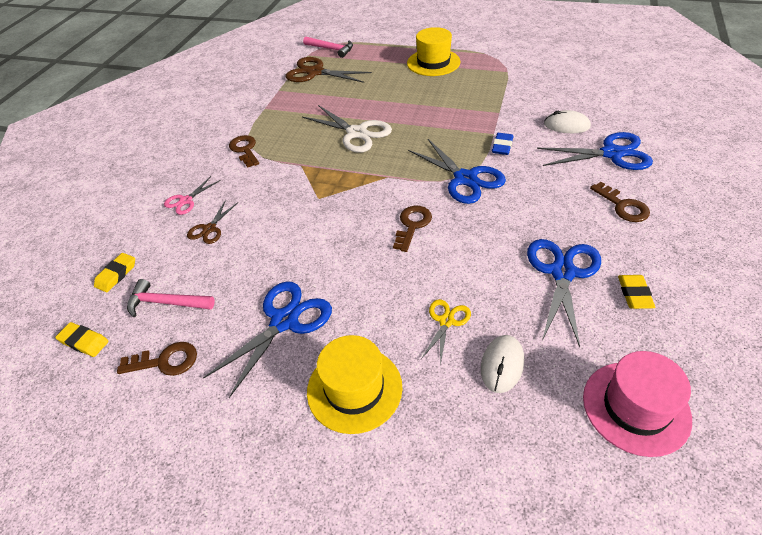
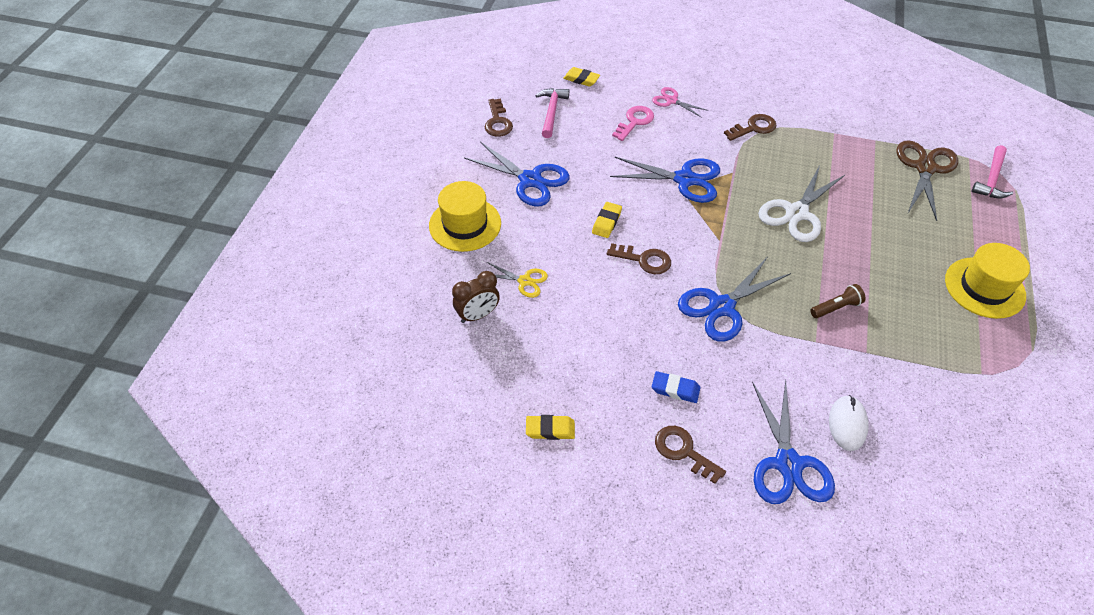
camera: 85 degrees right, 5 degrees up
yellow eraser [55,322,109,357] -> yellow eraser moved to [592,202,622,238]
brown scissors [187,200,237,244] -> pink key [612,106,654,141]
white mouse [481,335,524,393] -> brown clock [452,271,500,323]
blue eraser [492,133,513,155] -> blue eraser moved to [652,371,700,403]
blue scissors [527,239,601,347] -> blue scissors moved to [610,157,720,203]
pink hat [583,351,692,457] -> none
brown key [590,182,650,222] -> brown key turned 75 degrees clockwise [655,426,726,484]
none -> brown flashlight [810,284,866,318]

